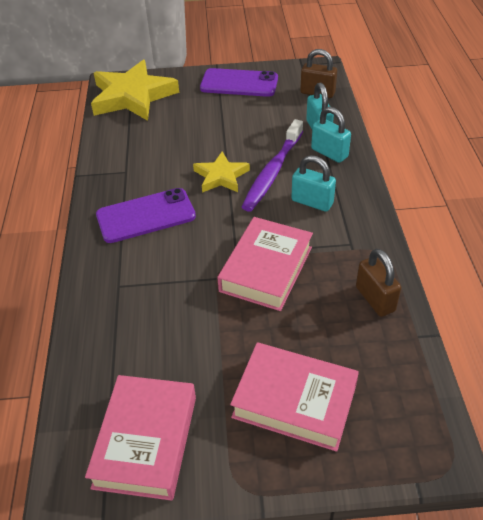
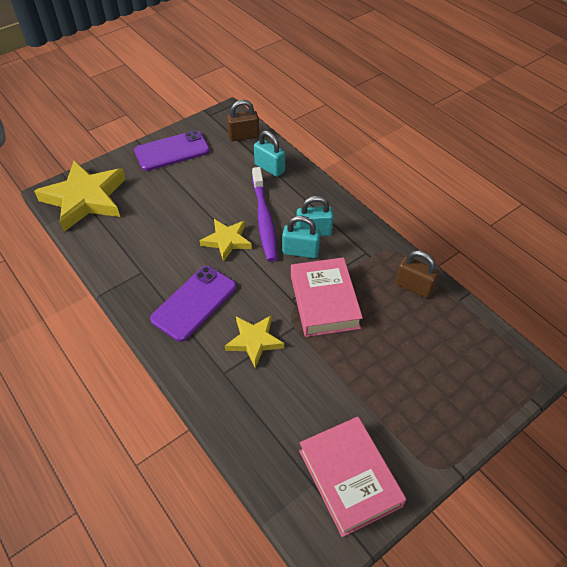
camera: 35 degrees left, 5 degrees up
pink book [230,342,359,452] -> none
turquoise padlock [311,107,351,163] -> turquoise padlock moved to [282,216,320,258]
none -> yellow star [225,315,284,368]

